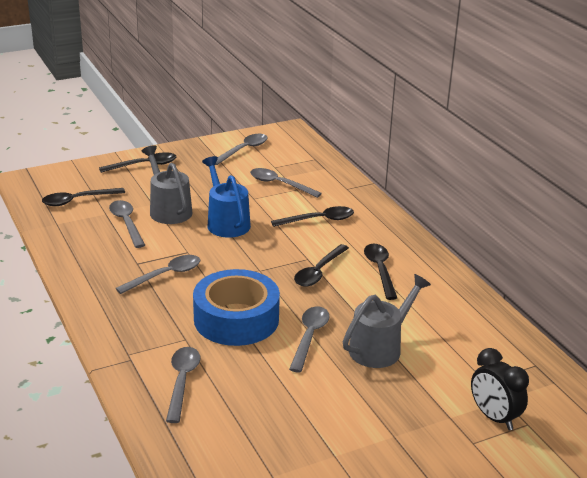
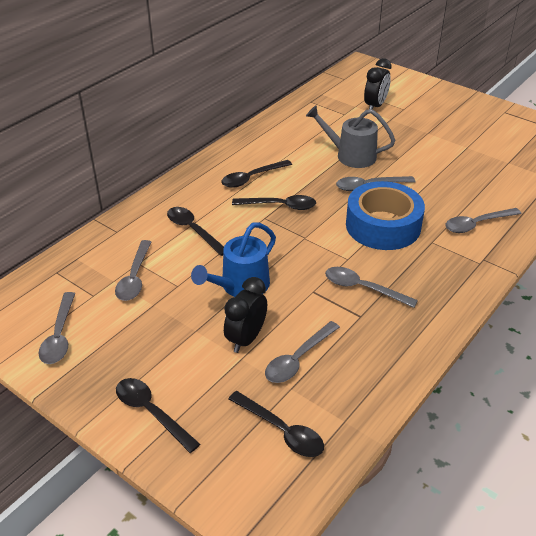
camera: 115 degrees left, 10 degrees up
grey watering can [141,145,193,224] -> black clock [224,277,267,353]
grey spoon [215,134,268,165] -> grey spoon turned 105 degrees counterclockwise [39,292,76,364]

